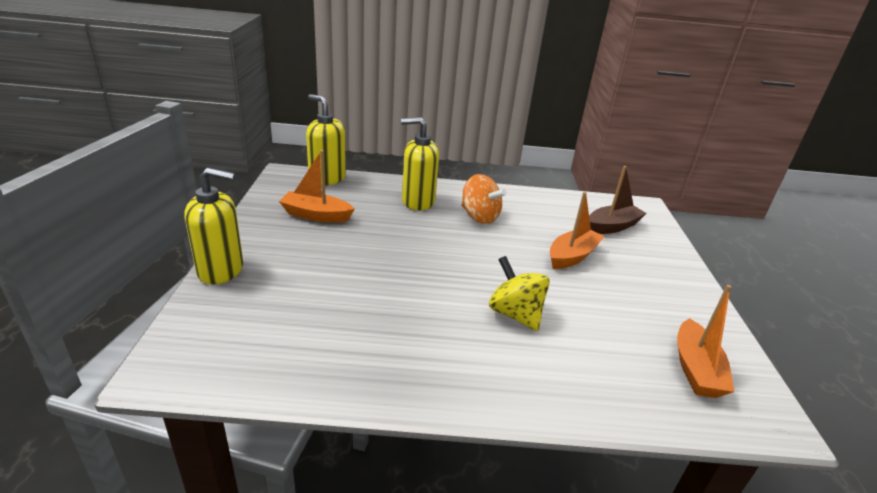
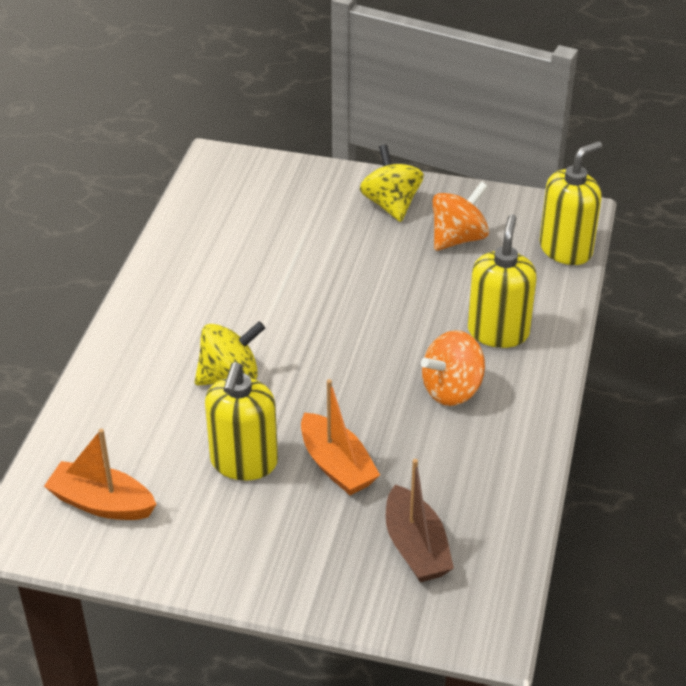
camera: 105 degrees right, 10 degrees up
yellow soap dispenser [184,168,243,284] -> yellow soap dispenser moved to [205,362,278,481]
orange boat [279,150,355,222] -> orange spinning top [432,182,489,251]
none -> yellow spinning top [360,144,424,222]

